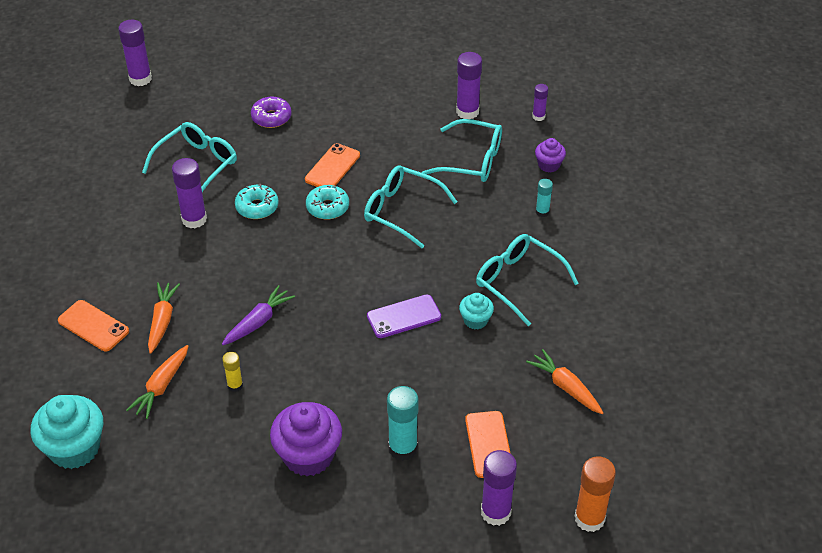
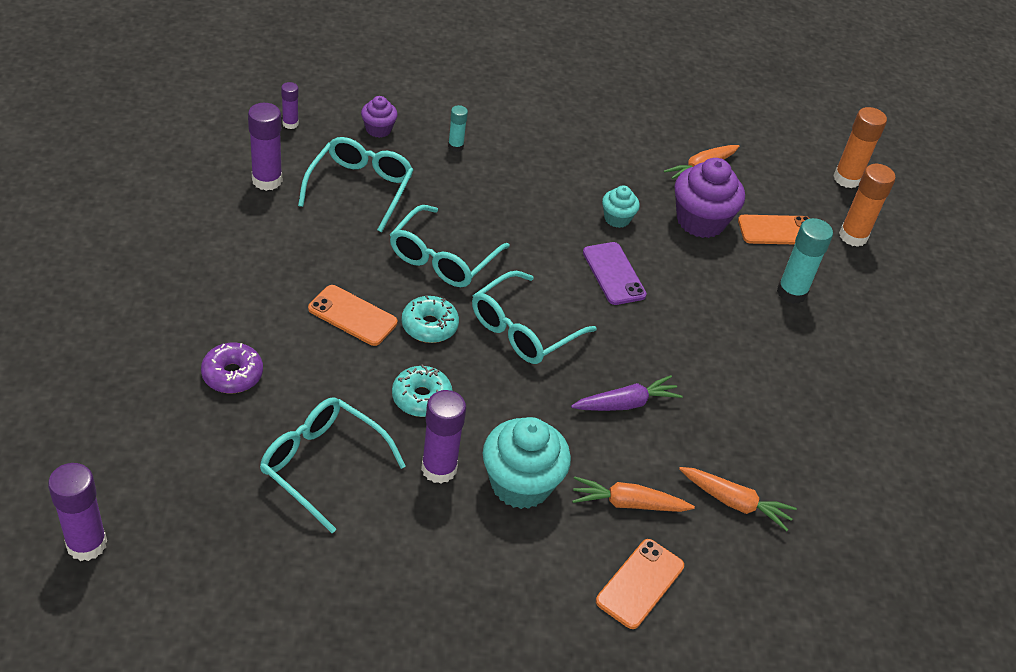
camera: 95 degrees left, 0 degrees up
turquoise cupcake [31,395,103,469] -> turquoise cupcake moved to [483,417,571,509]
purple carrot [222,285,295,345] -> purple carrot turned 120 degrees clockwise [571,375,683,411]
yellow glue stick [222,352,243,392] -> none
purple cupcake [270,402,342,477] -> purple cupcake moved to [675,158,745,238]
turquoise glasses [476,234,579,326] -> turquoise glasses moved to [472,271,597,364]
purple glue stick [481,450,517,526] -> orange glue stick [839,164,896,247]

